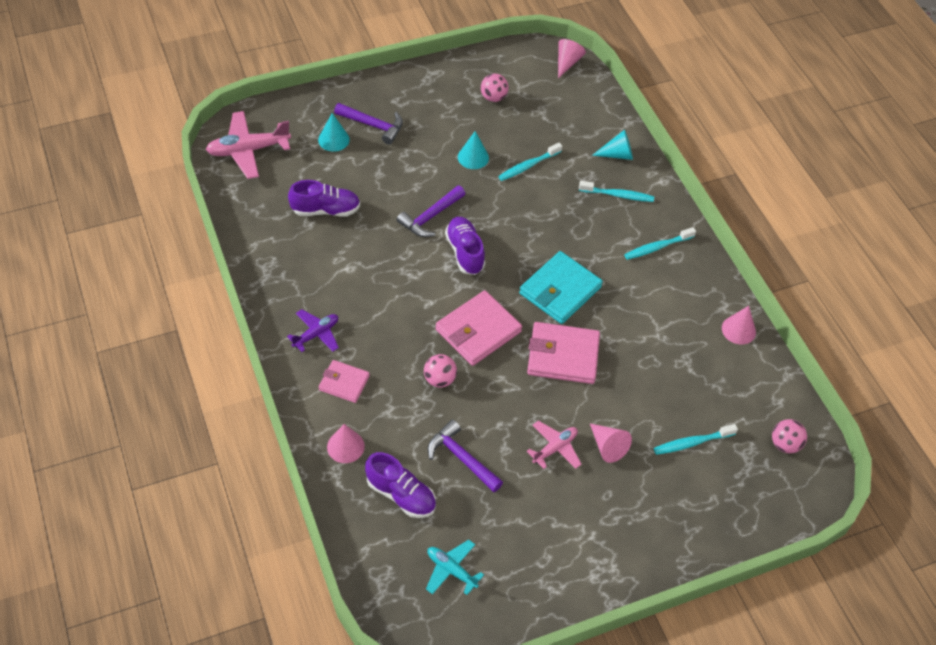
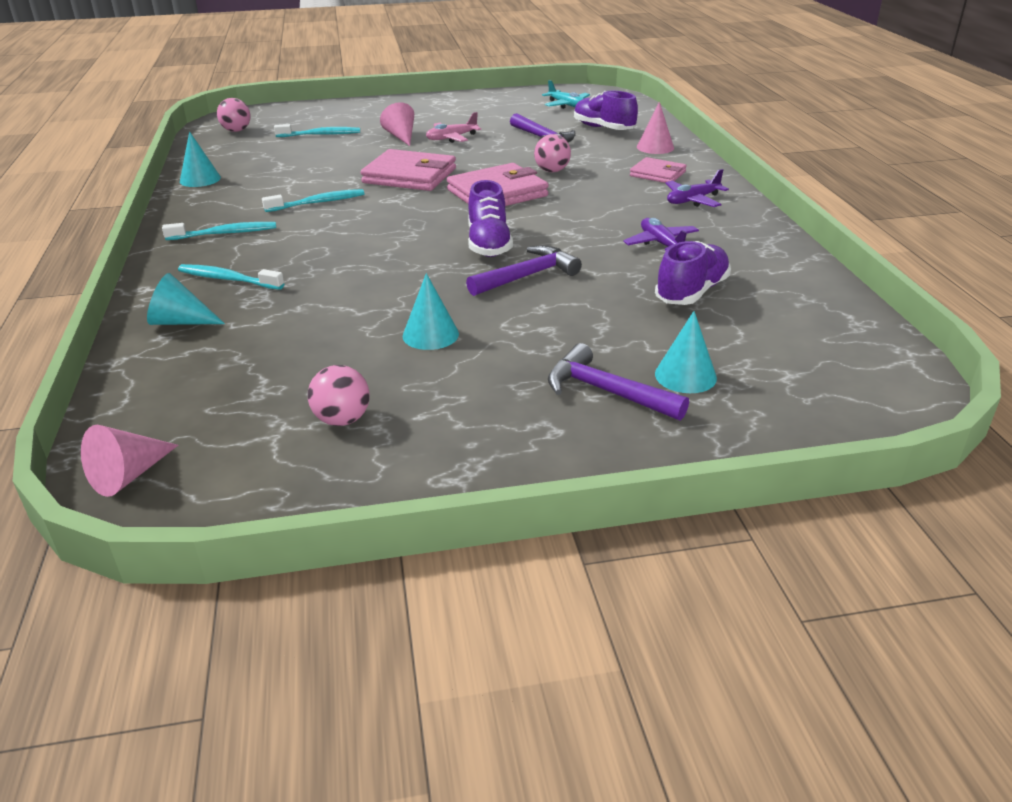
camera: 165 degrees left, 20 degrees down
pink plane [206,111,291,179] -> none
purple shoe [288,180,360,217] -> purple shoe turned 120 degrees clockwise [655,241,731,305]
turquoise toothbrush [498,143,562,181] -> turquoise toothbrush moved to [262,189,365,212]
turquoise wallet [519,251,603,324] -> none
pink cone [722,306,756,344] -> turquoise cone [180,131,221,187]
none -> purple plane [623,218,699,251]

